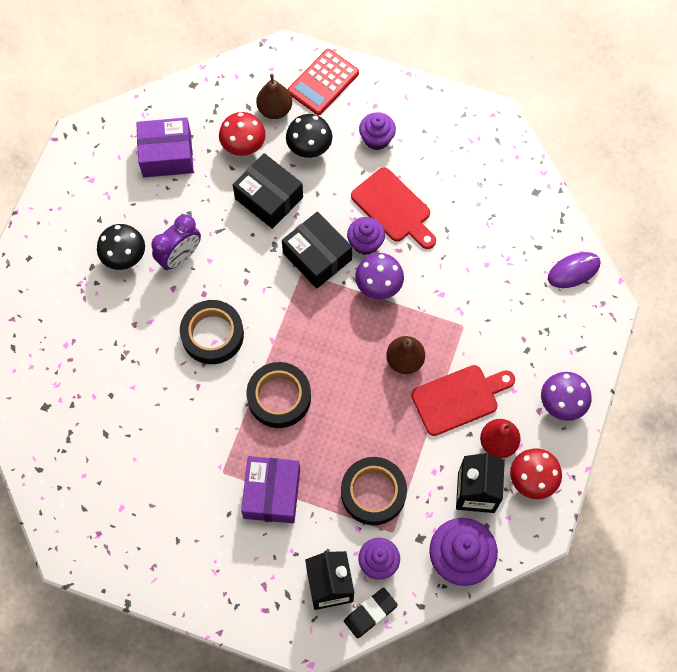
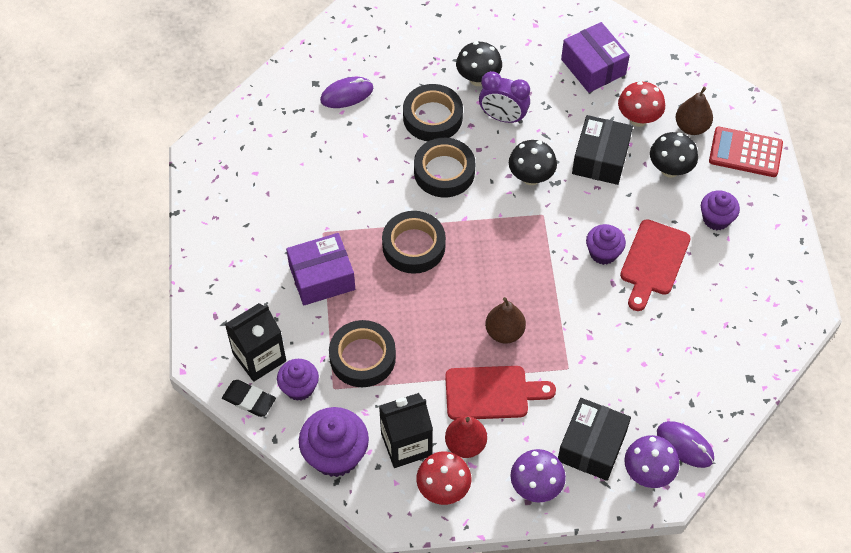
camera: 65 degrees right, 10 degrees down
black box [282,211,352,288] -> black box moved to [558,398,631,481]
purple mushroom [355,253,404,300] -> purple mushroom moved to [624,435,679,488]
red cutting board [411,365,515,436] -> red cutting board turned 45 degrees counterclockwise [445,366,556,420]
none -> purple mouse [320,77,374,108]
none -> black tape [403,84,463,141]
none -> black mushroom [509,140,557,185]

